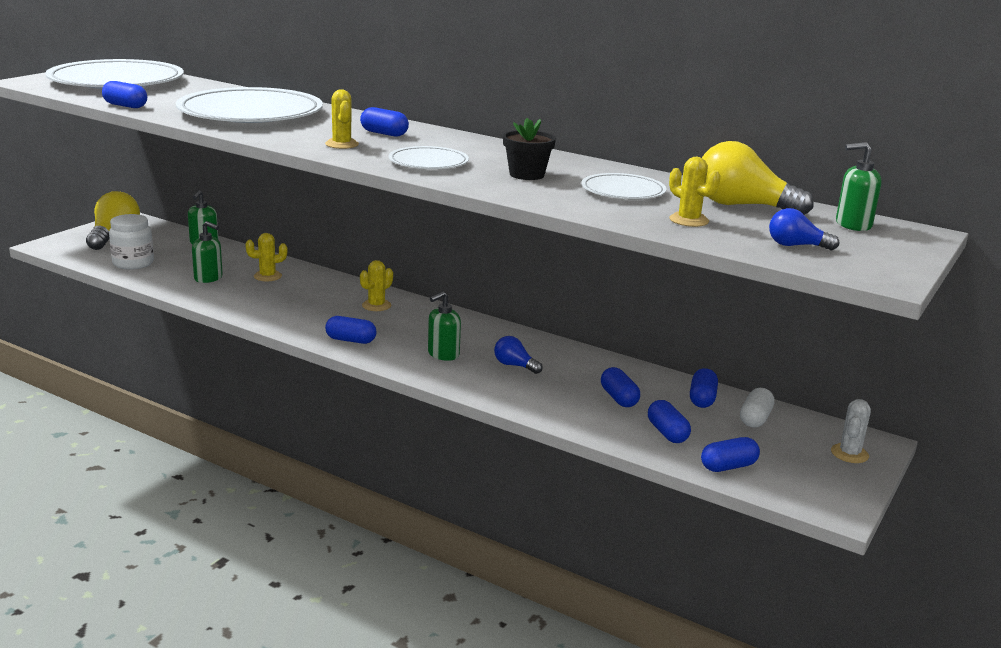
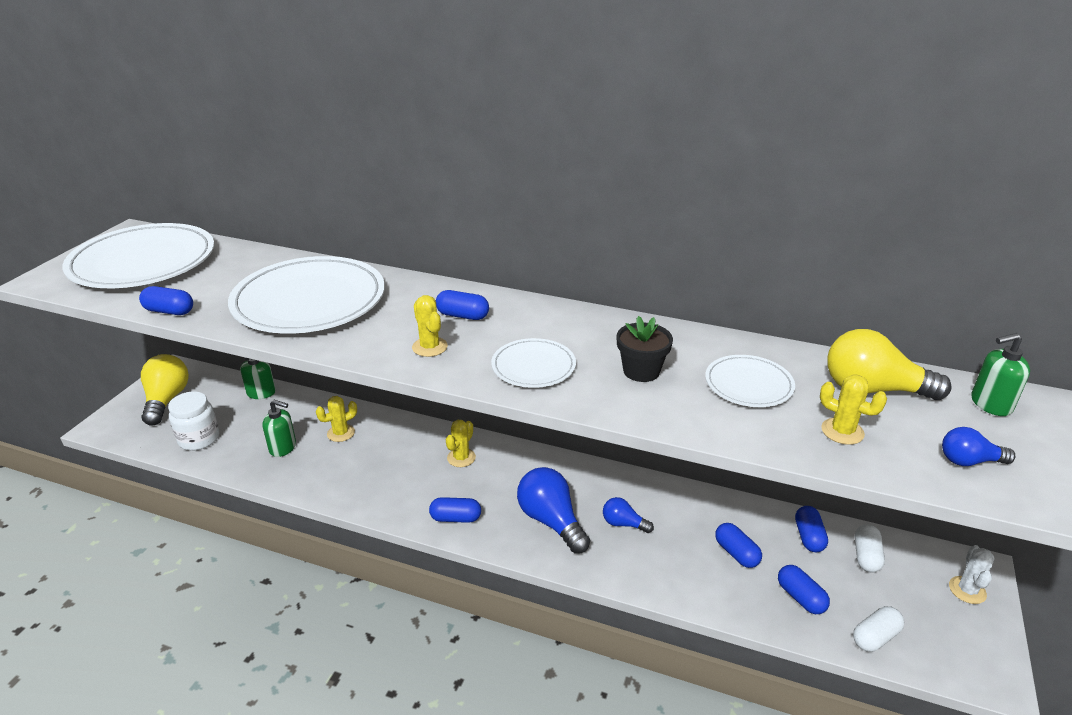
camera: 10 degrees left, 10 degrees up
green soap dispenser [428,291,461,361] -> blue light bulb [517,467,590,553]
blue capsule [701,437,760,472] -> white capsule [853,606,904,652]

